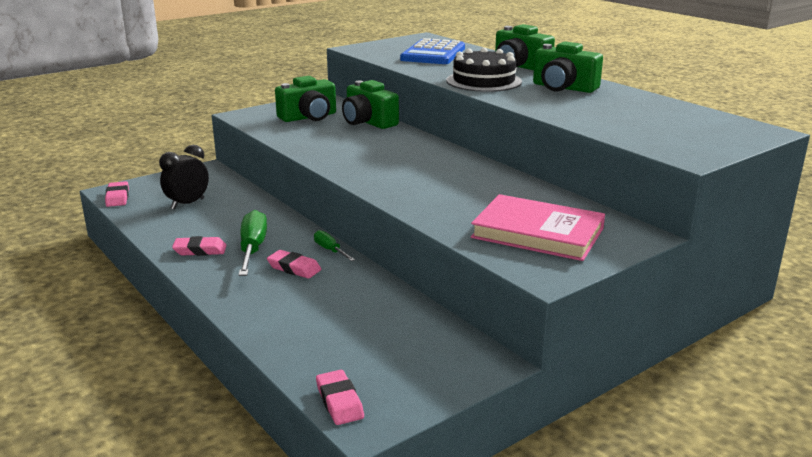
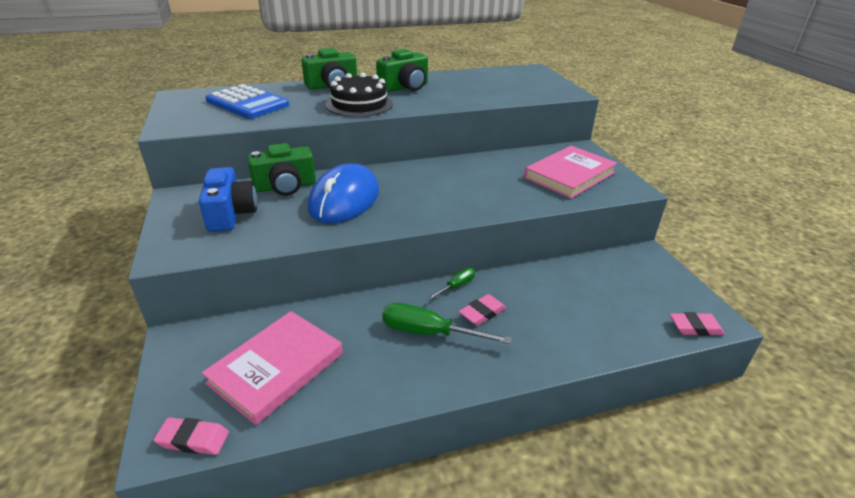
camera: 70 degrees left, 10 degrees up
black clock [159,145,209,210] -> pink book [202,311,343,425]
pink eraser [172,236,227,256] -> none
green camera [275,76,336,122] -> blue camera [199,167,257,232]
green screwdriver [314,230,355,261] -> green screwdriver turned 150 degrees clockwise [427,267,475,300]
none -> blue mouse [308,163,379,223]

